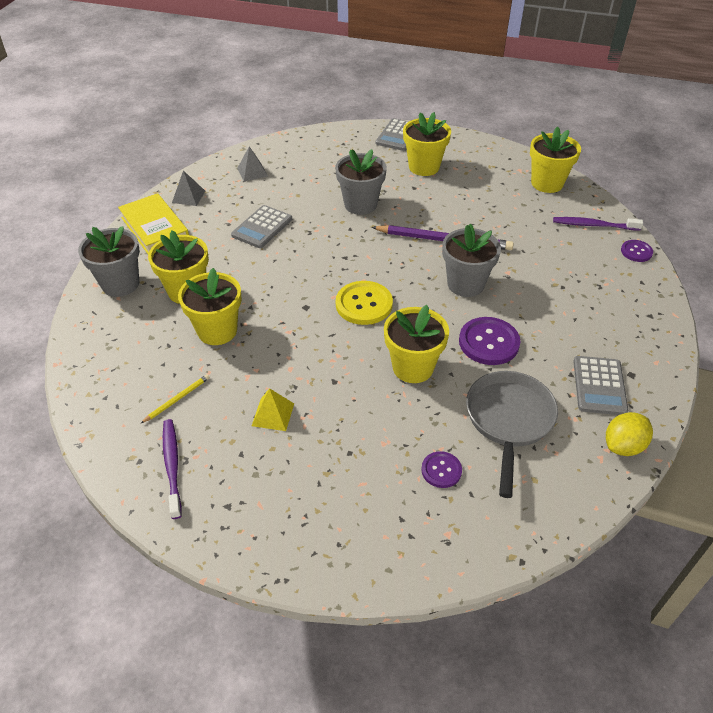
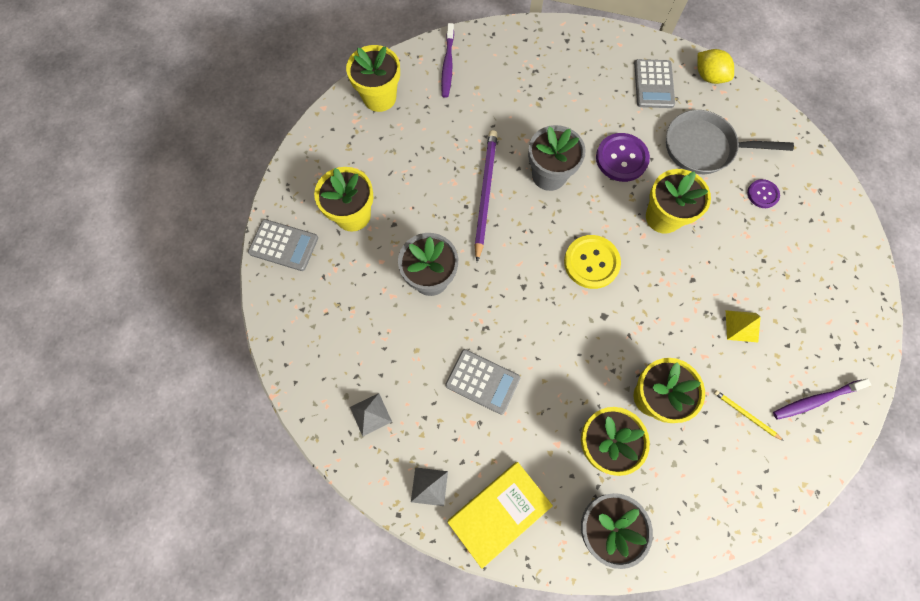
camera: 95 degrees left, 25 degrees up
grey calculator [573,356,628,415] -> grey calculator turned 90 degrees clockwise [634,59,675,108]
purple button [621,240,653,262] -> none

